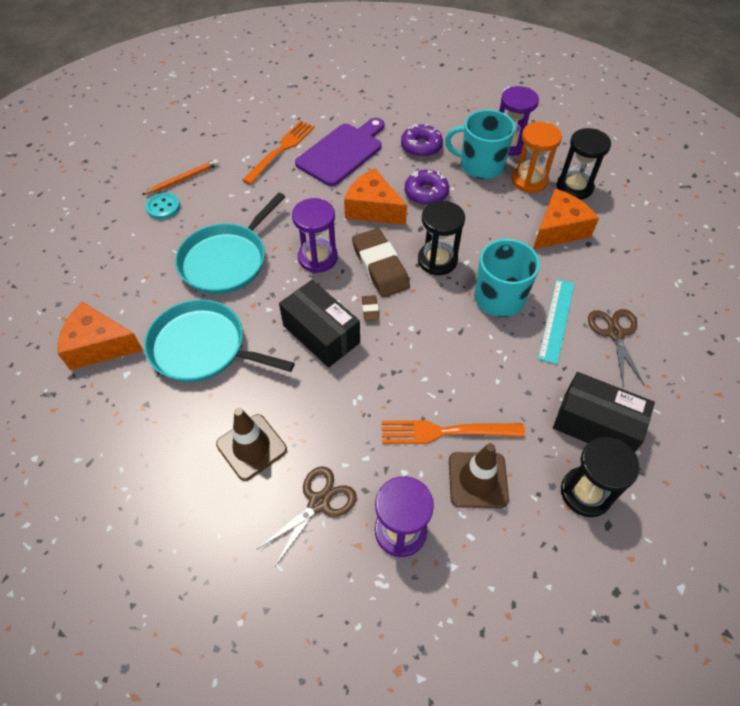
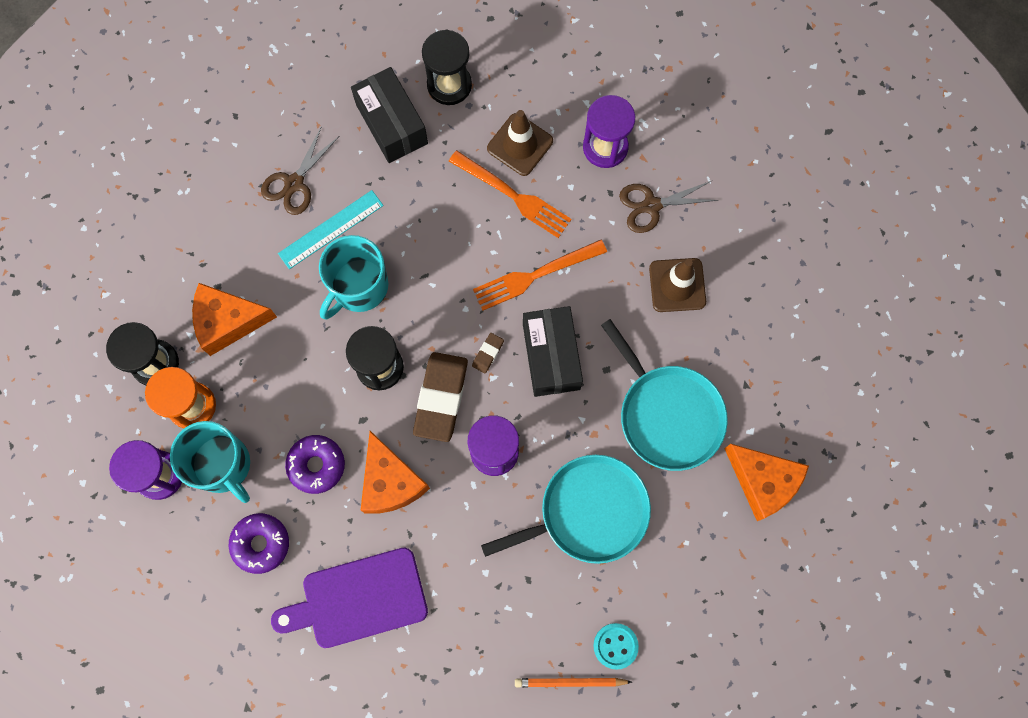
camera: 145 degrees left, 20 degrees up
orange fork [242,121,315,185] -> orange fork moved to [473,240,607,311]

